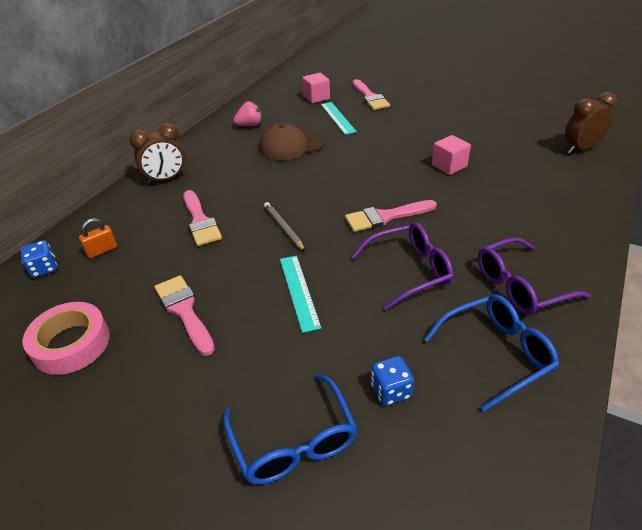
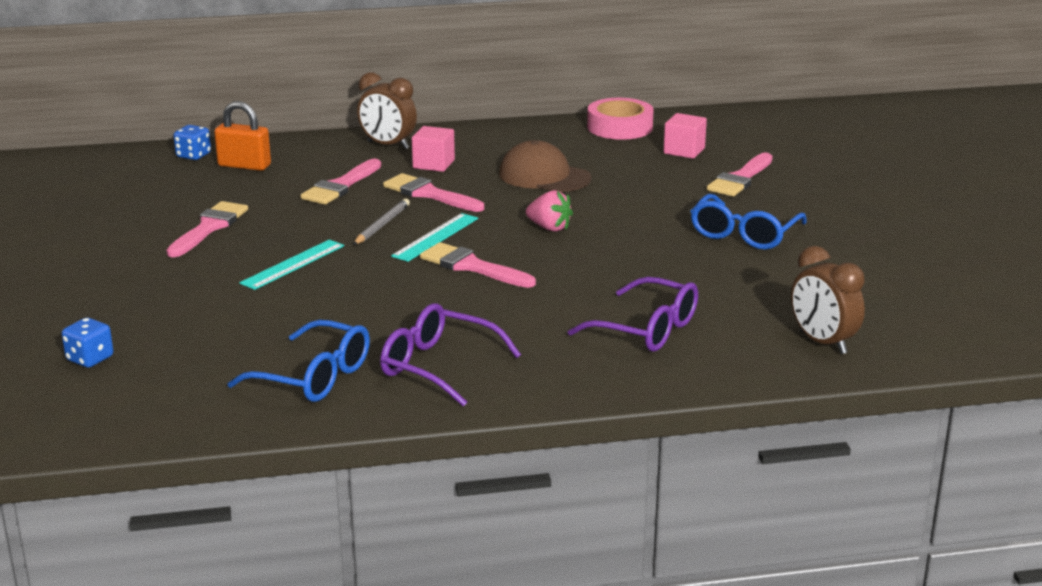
camera: 50 degrees right, 15 degrees down
pink tape [23,302,110,375] -> pink tape moved to [587,98,654,140]
orange padlock [79,218,117,258] -> orange padlock [214,101,271,171], size x1.53
blue glasses [223,374,358,485] -> blue glasses moved to [691,194,807,250]
pink strawberry [233,101,262,126] -> pink strawberry moved to [526,190,573,232]
turquoise ruler [321,102,357,135] -> turquoise ruler moved to [391,213,478,262]
purple glasses [351,222,453,310] -> purple glasses moved to [568,277,698,351]
blue dice [371,356,414,406] -> blue dice moved to [62,318,113,368]
pink cube [432,135,471,175] -> pink cube moved to [412,126,455,172]
brown clock [565,92,617,153] -> brown clock turned 150 degrees counterclockwise [791,246,865,354]
none -> pink brush [383,173,484,212]

